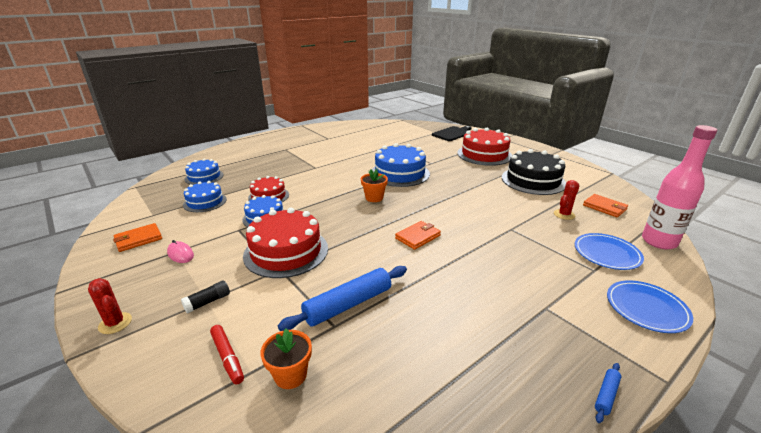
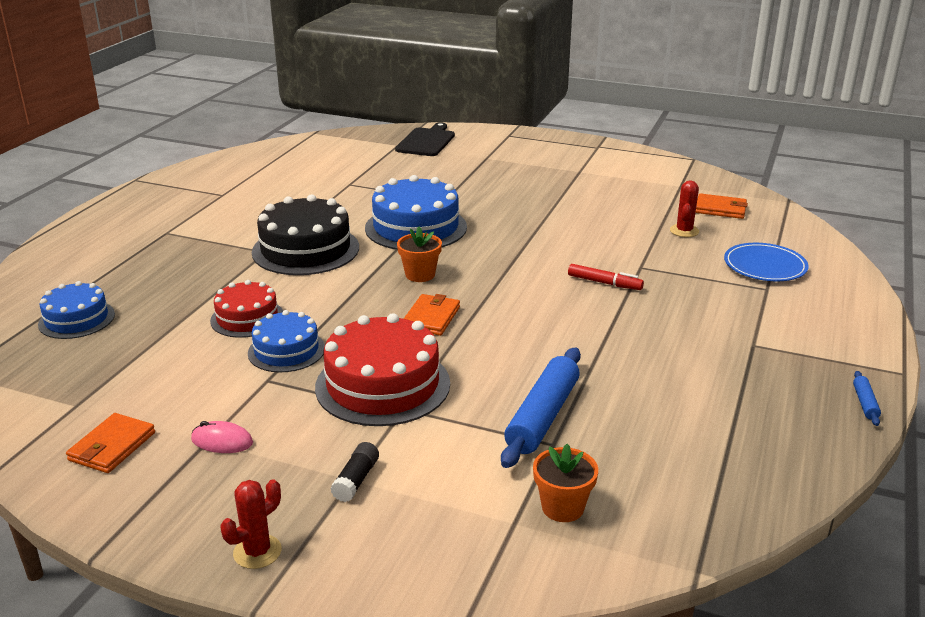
camera: 30 degrees left, 0 degrees up
red cactus [88,278,132,334] -> red cactus turned 60 degrees counterclockwise [221,479,282,569]
blue cake [183,181,227,212] -> none
red marker [210,325,244,385] -> red marker moved to [568,264,644,290]
orange wallet [395,221,441,250] -> orange wallet moved to [404,294,460,336]
red cake [457,128,512,166] -> none
black cake [502,149,566,195] -> black cake moved to [252,194,359,275]
blue plate [607,280,693,333] -> none
pink bottle [642,125,718,249] -> none

